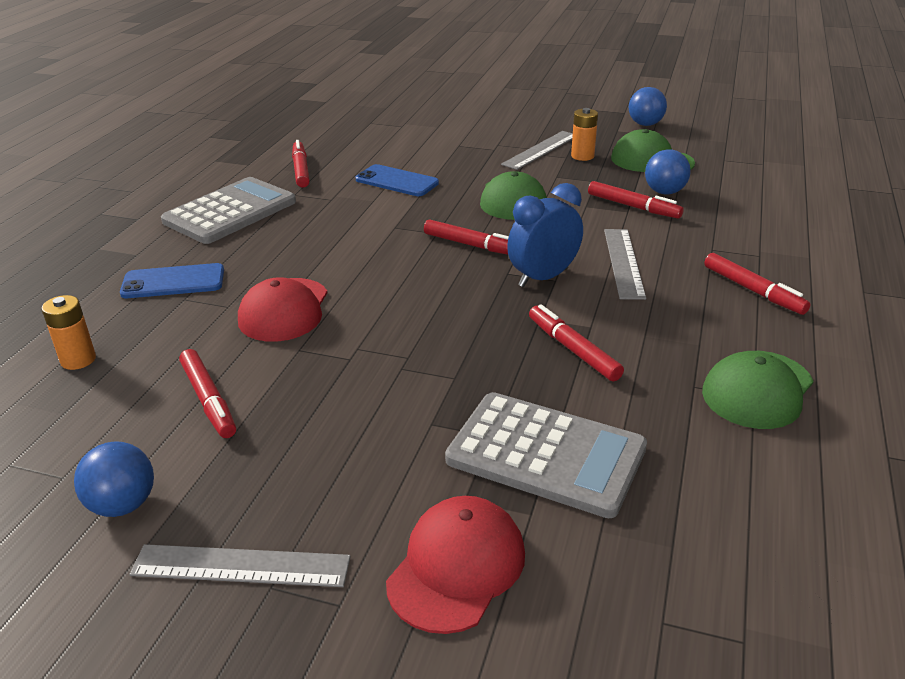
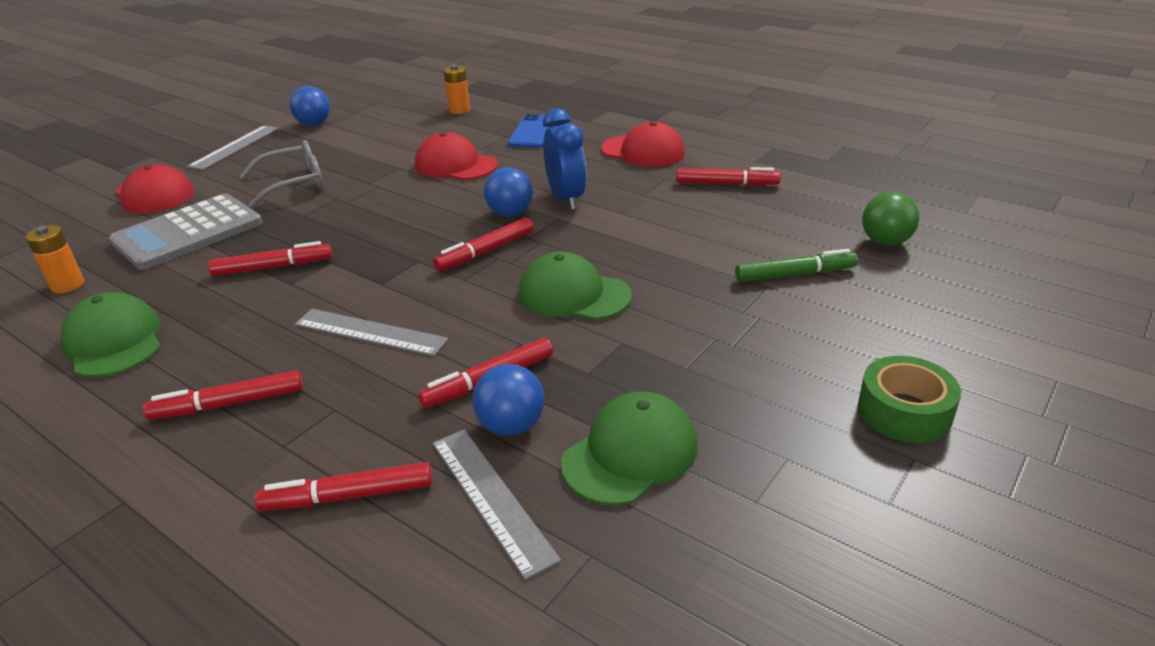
camera: 110 degrees right, 0 degrees up
grey calculator [161,177,296,244] -> red cap [601,122,685,167]
red marker [179,349,236,438] -> red marker moved to [255,462,432,511]
blue phone [356,164,439,196] -> none
grey ruler [501,131,573,170] -> grey ruler moved to [433,430,561,580]
blue clock [507,183,583,287] -> blue clock moved to [543,108,586,210]
orange battery [571,108,598,161] -> orange battery moved to [26,225,84,293]
blue ball [629,87,667,126] -> blue ball moved to [484,167,533,216]
none -> grey glasses [240,140,323,208]
none -> green marker [735,249,858,282]
none -> green tape [858,356,961,443]
none -> green ball [862,192,919,246]

